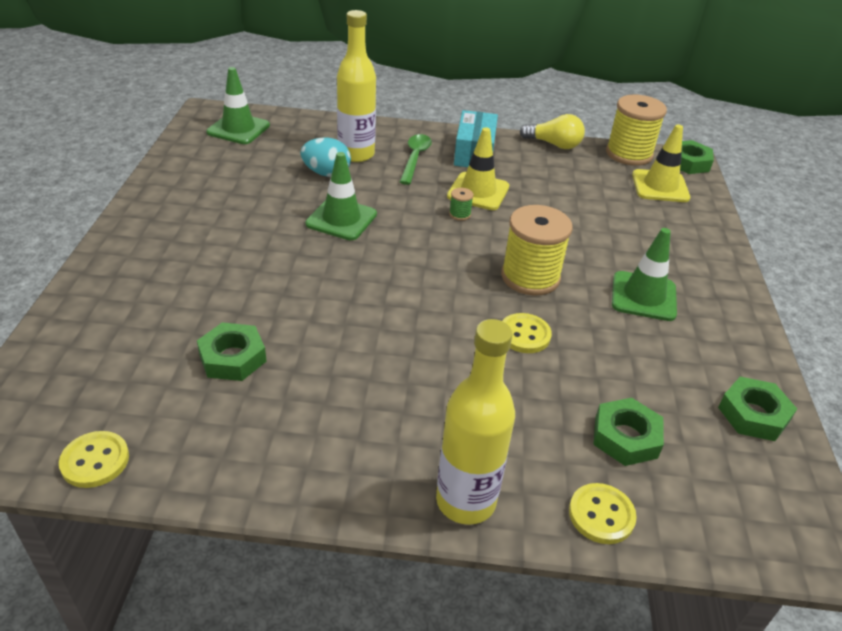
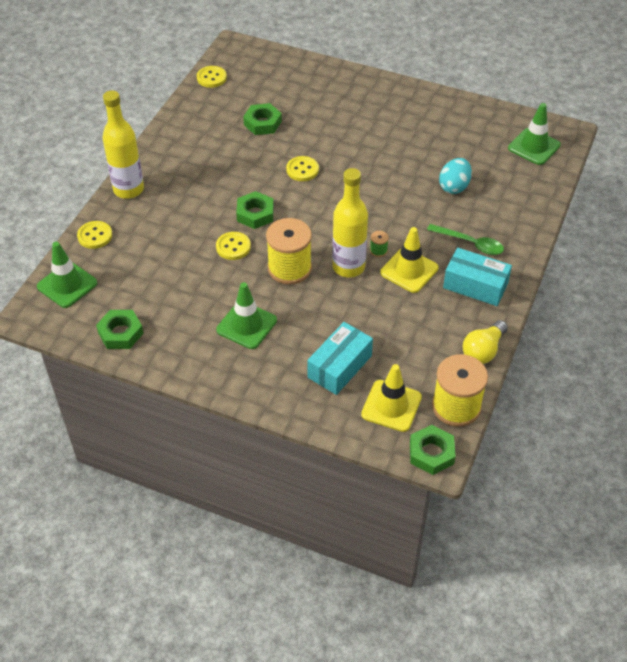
camera: 110 degrees right, 10 degrees up
green traffic cone [305,152,377,240] -> green traffic cone moved to [37,242,97,308]
yellow bottle [337,10,376,162] -> yellow bottle moved to [332,168,368,277]
green nut [593,398,664,466] -> green nut moved to [236,191,274,229]
none -> yellow button [286,156,319,181]
none -> turquoise box [308,322,373,395]

